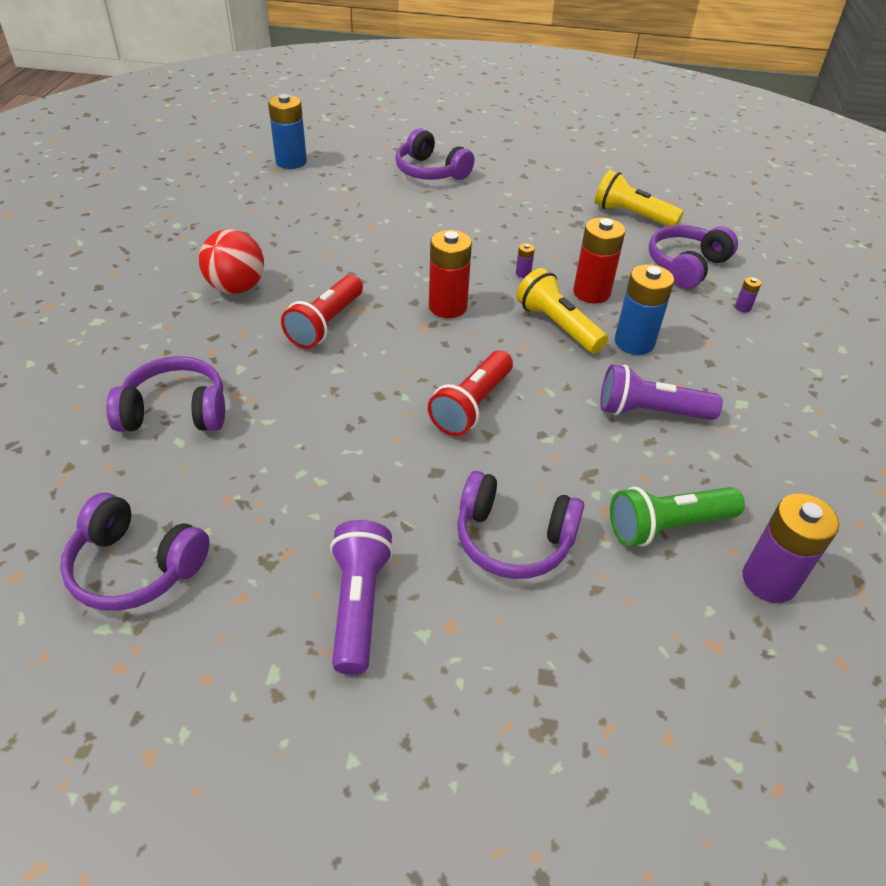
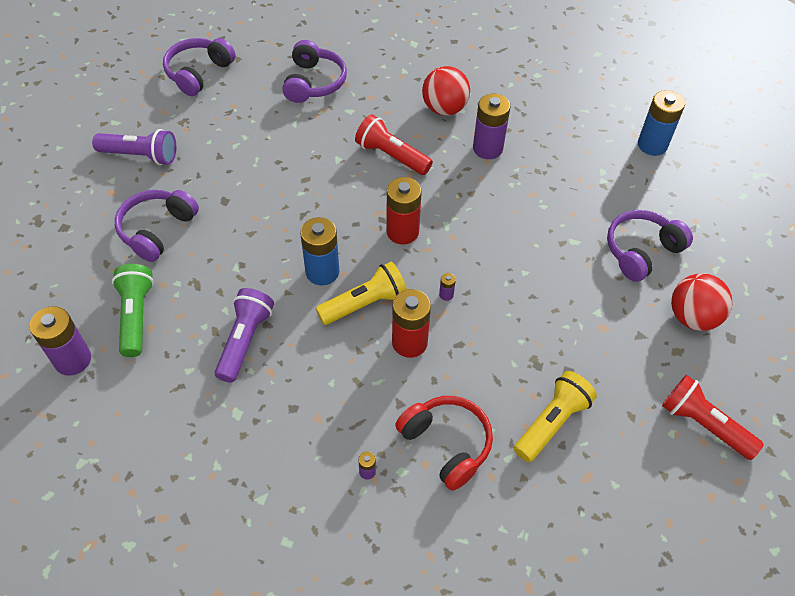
camera: 100 degrees right, 10 degrees up
red flashlight [428,350,513,436] -> red flashlight moved to [662,375,764,460]
blue battery [615,264,674,355] -> blue battery moved to [300,217,339,285]
purple headphones [649,225,738,289] -> red headphones [395,396,493,491]
none -> purple battery [473,94,511,159]
none -> red ball [671,273,732,331]

